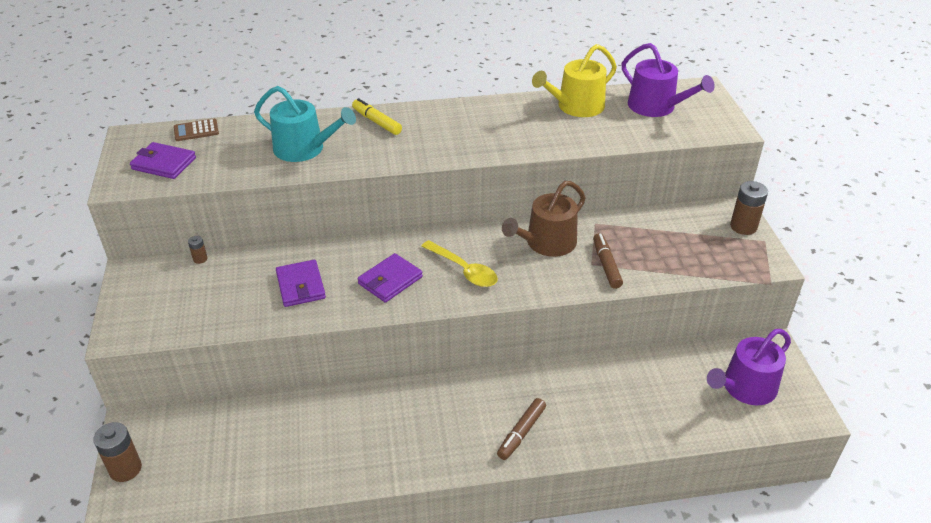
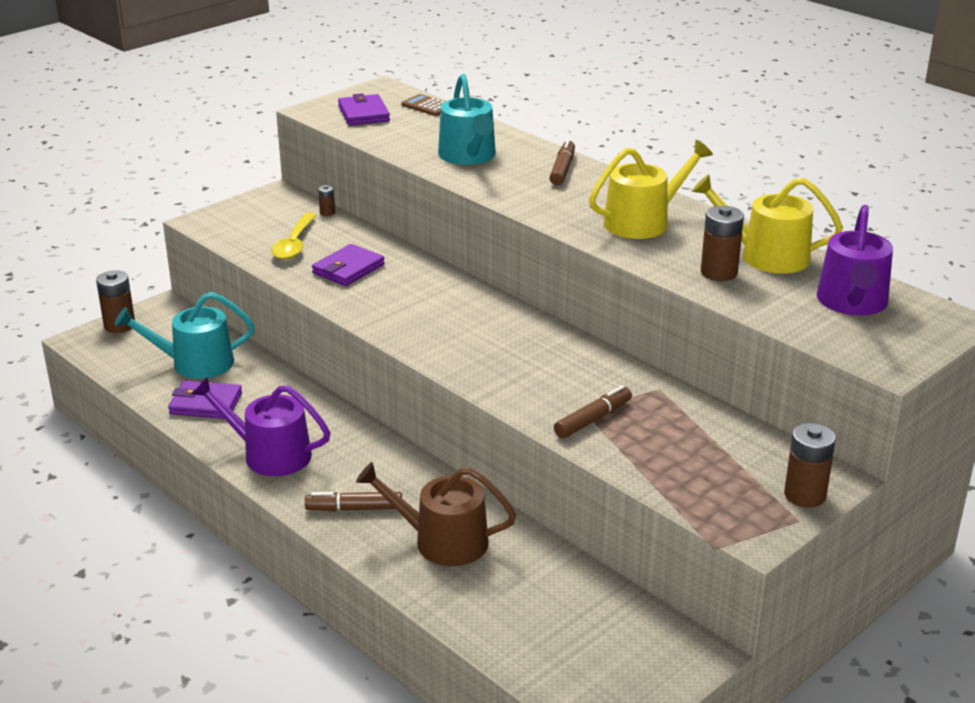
camera: 55 degrees right, 10 degrees down
yellow marker [352,98,402,135] -> brown marker [549,139,575,185]
purple wallet [358,253,423,303] -> purple wallet moved to [168,380,242,419]
yellow spoon [421,240,498,287] -> yellow spoon moved to [271,213,316,260]
brown watering can [502,181,586,257] -> brown watering can moved to [356,462,516,566]
purple watering can [707,329,791,405] -> purple watering can moved to [192,377,330,476]
none -> turquoise watering can [115,292,255,379]
none -> yellow watering can [589,140,713,239]
none -> brown battery [701,206,744,281]

